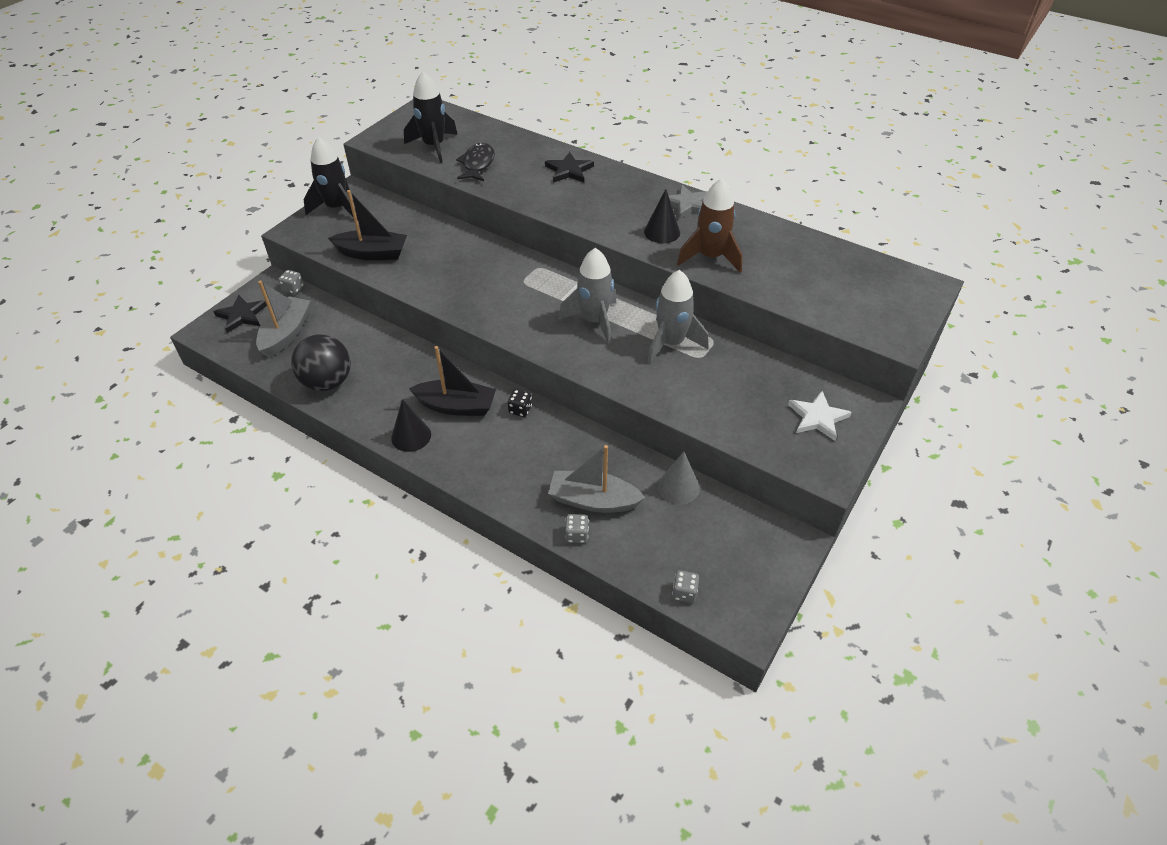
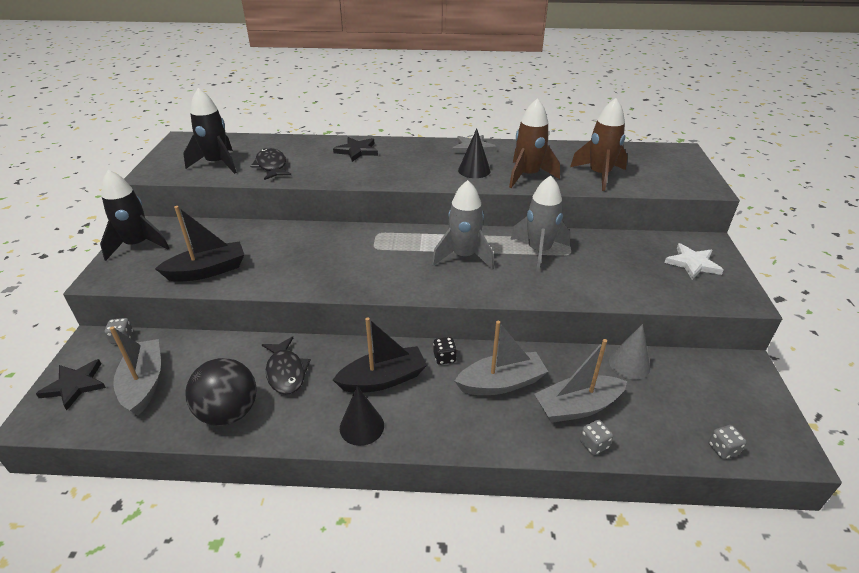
camera: 30 degrees left, 10 degrees down
none -> black fish [262,337,311,395]
none -> grey boat [455,321,548,395]
none -> brown rocket [570,98,628,191]

